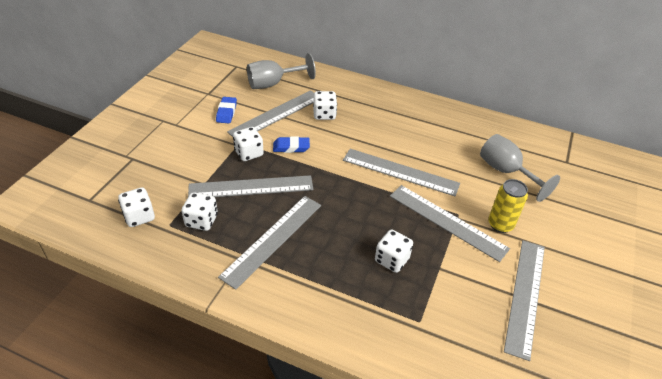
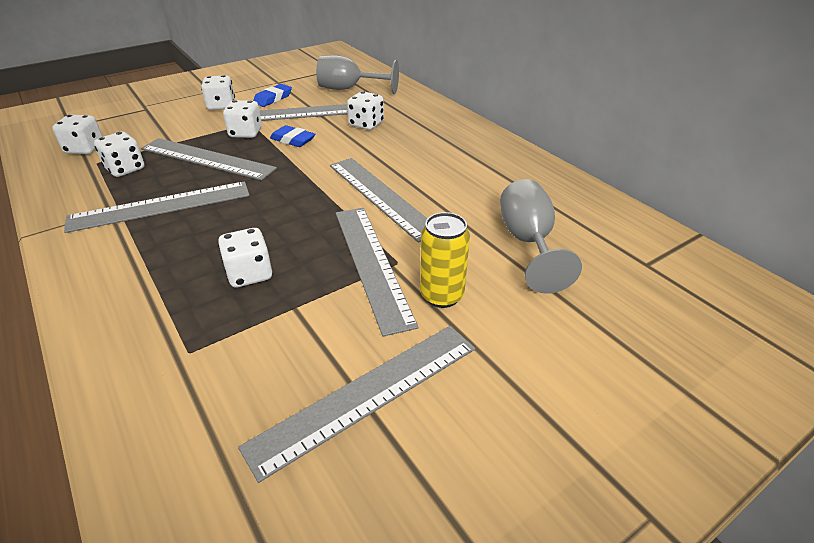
camera: 35 degrees right, 5 degrees down
none -> white dice [201,75,235,110]

